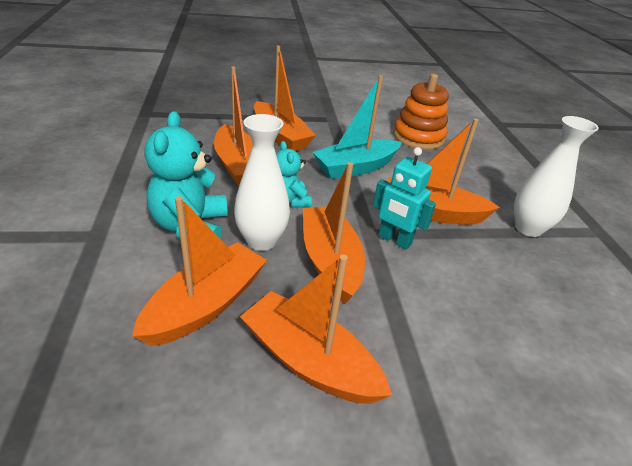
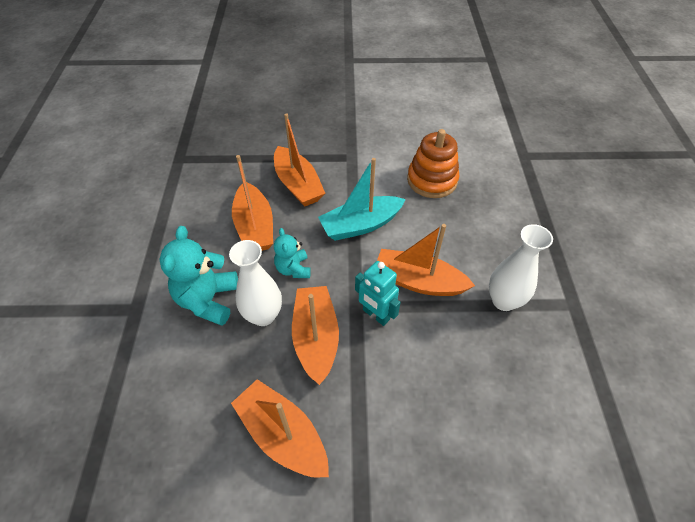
camera: 10 degrees right, 15 degrees up
orange boat [132,196,267,346] -> none

